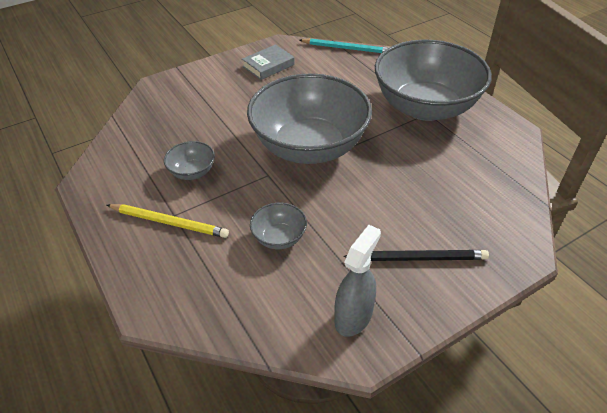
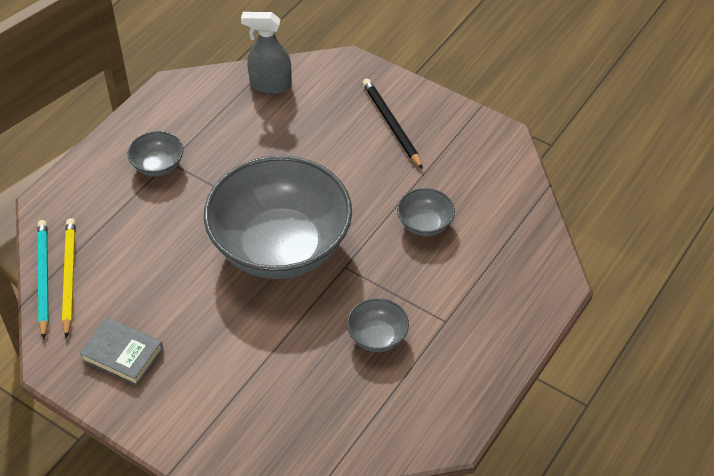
camera: 115 degrees left, 5 degrees up
yellow pencil [107,204,229,238] -> yellow pencil moved to [62,218,76,339]
grey spray bottle [334,225,381,337] -> grey spray bottle moved to [241,12,291,94]
grey bowl [375,40,492,121] -> grey bowl [128,131,183,177], size x0.40

